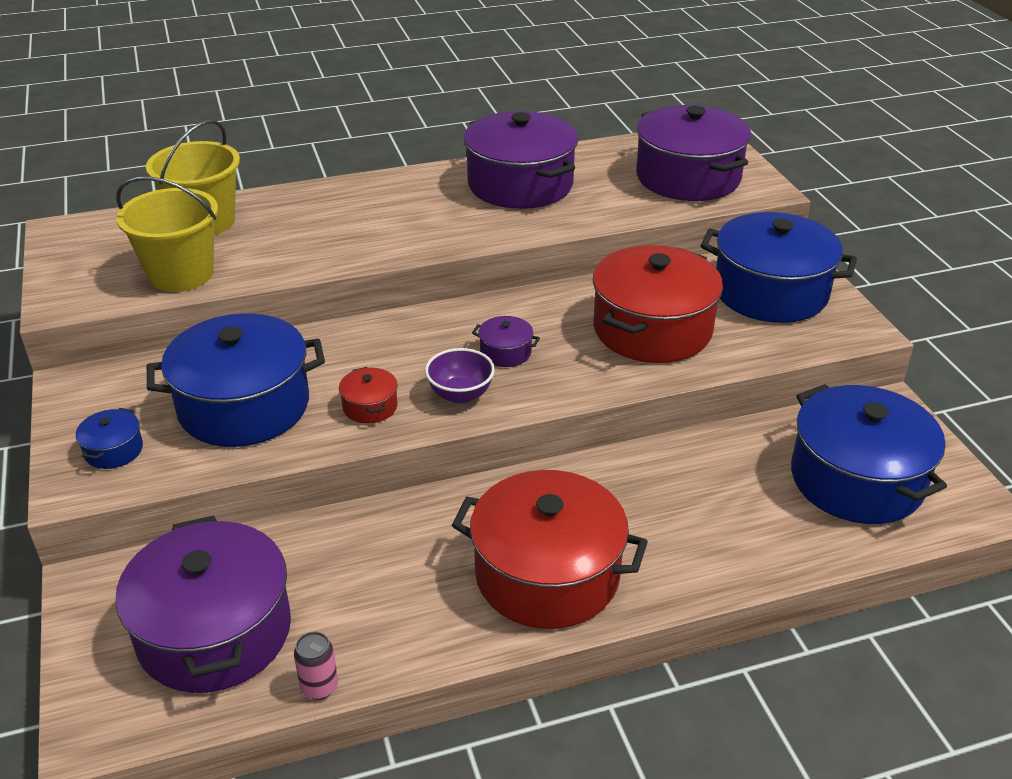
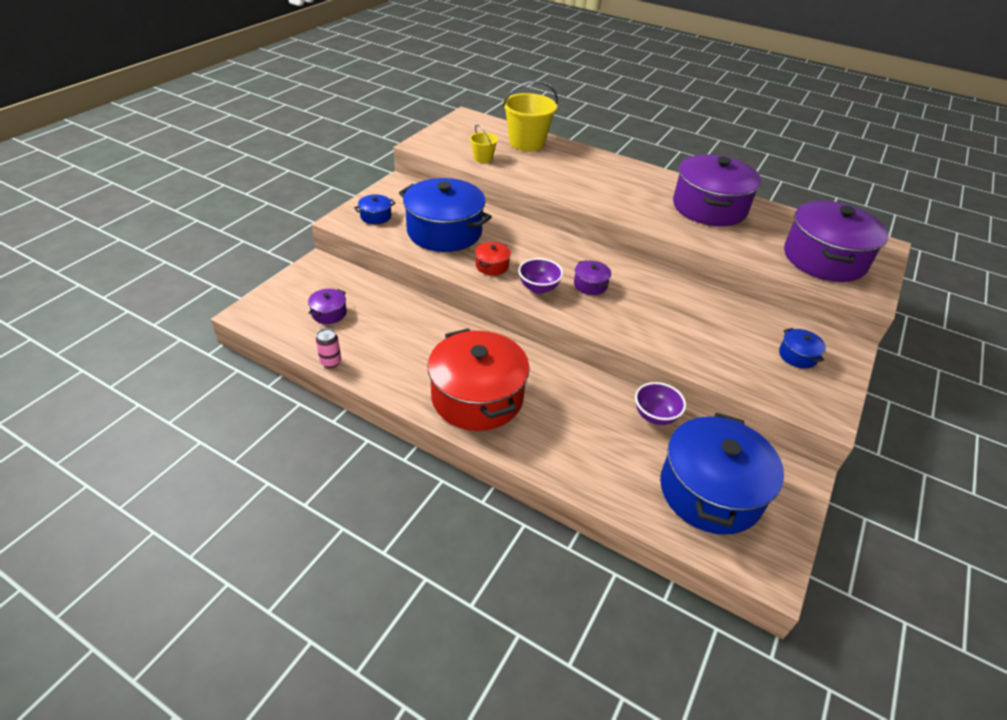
camera: 45 degrees right, 5 degrees up
purple pot [115,516,291,693] -> purple pot [308,289,347,324], size x0.42
yellow bucket [116,176,218,292] -> yellow bucket [470,125,498,163], size x0.51
red pot [593,245,723,363] -> none
blue pot [700,212,857,323] -> blue pot [779,328,826,369], size x0.42
none -> purple bowl [635,382,686,425]

